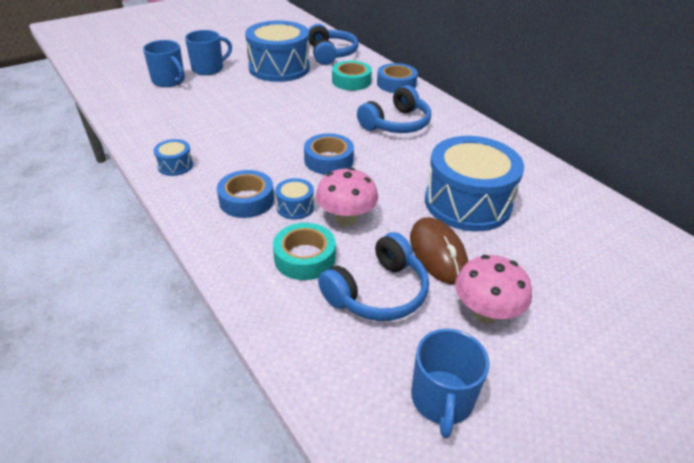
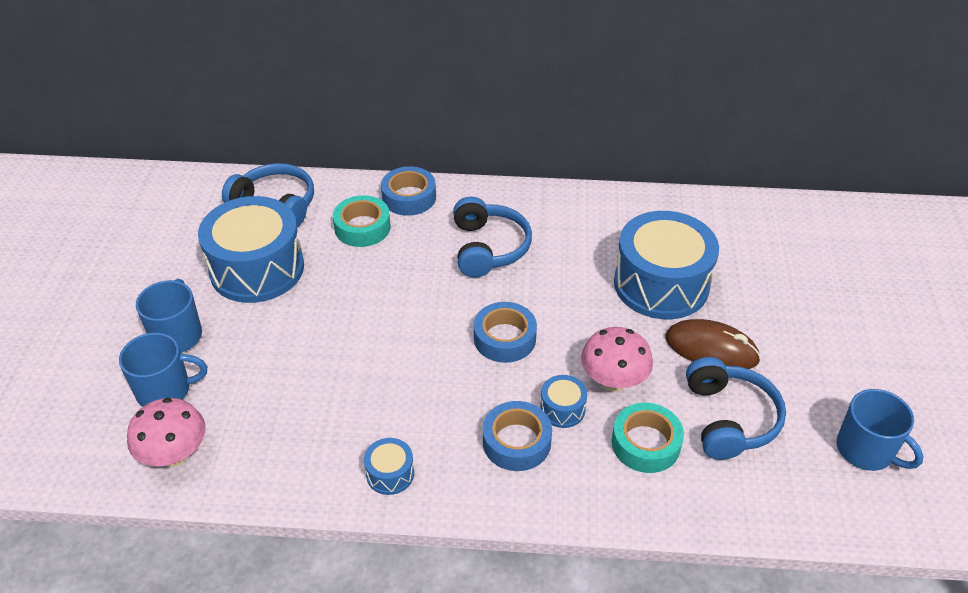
camera: 50 degrees left, 5 degrees up
pink mushroom [455,255,532,324] -> pink mushroom moved to [127,398,206,467]

